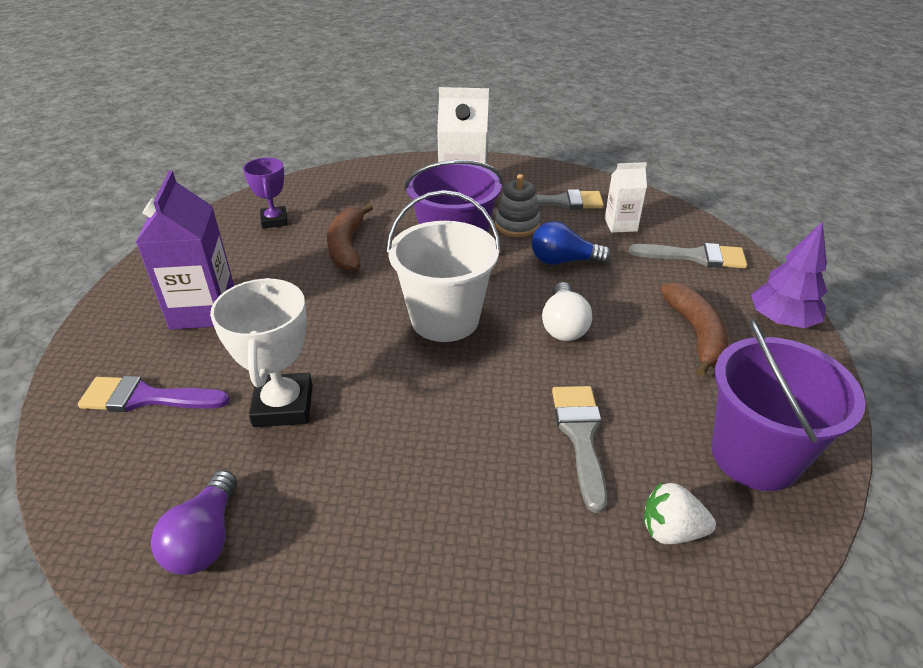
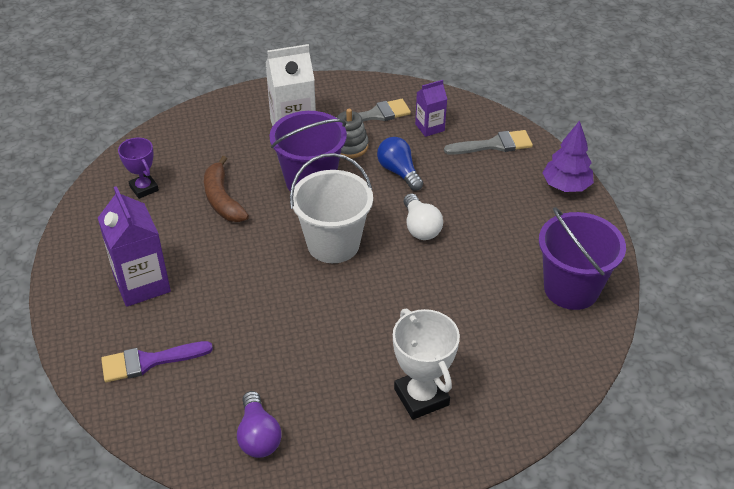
camera: 20 degrees left, 5 degrees up
white trophy [210,278,313,427] -> white trophy moved to [393,309,460,420]
blue light bulb [531,221,611,265] -> blue light bulb turned 75 degrees clockwise [377,137,423,191]
grey brush [552,386,607,513] -> none
white carton [605,162,647,233] -> purple carton [415,80,447,137]
white strawberry [643,482,716,544] -> none
brown banana [660,282,729,377] -> none

